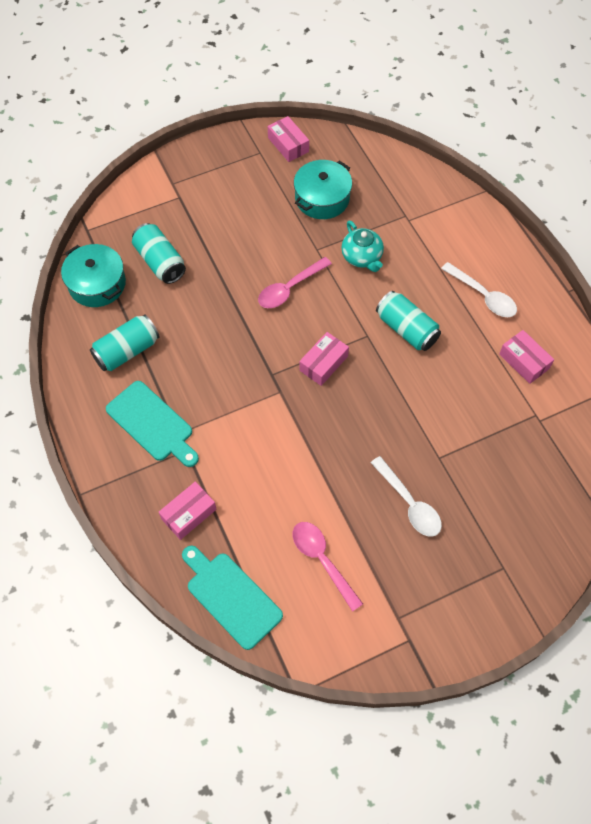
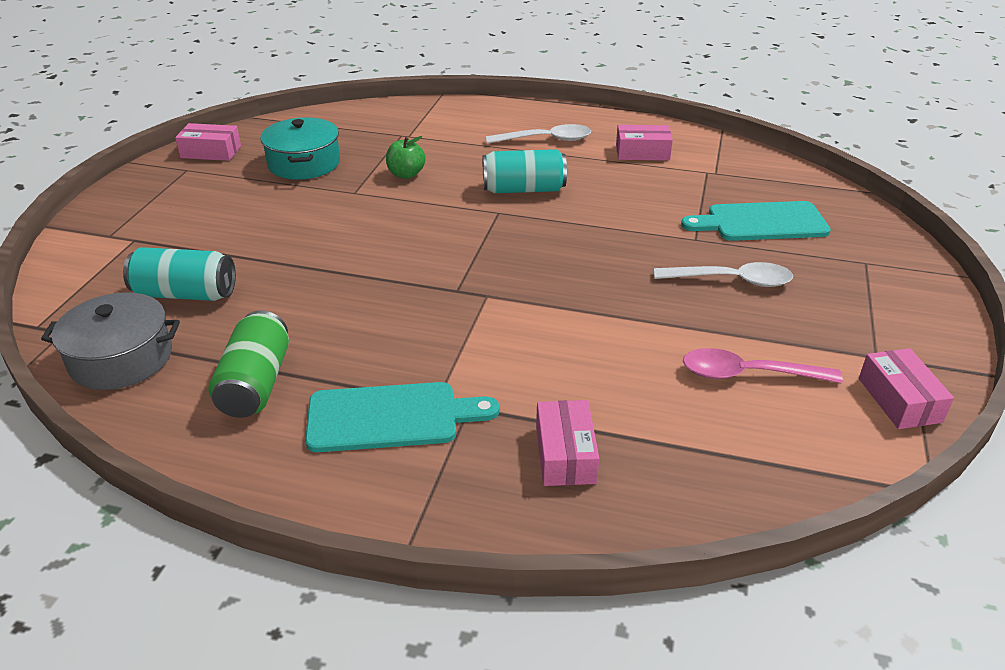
camera: 50 degrees left, 25 degrees down
turquoise pot [61,244,126,307] -> grey pot [41,292,180,390]
turquoise can [90,314,160,371] -> green can [208,310,289,418]
turquoise cutting board [182,545,283,650] -> turquoise cutting board moved to [681,201,831,241]
pink spoon [258,257,332,308] -> none
pink box [300,332,349,386] -> pink box moved to [859,348,954,429]
turquoise teapot [341,221,384,272] -> green apple [386,136,426,179]

